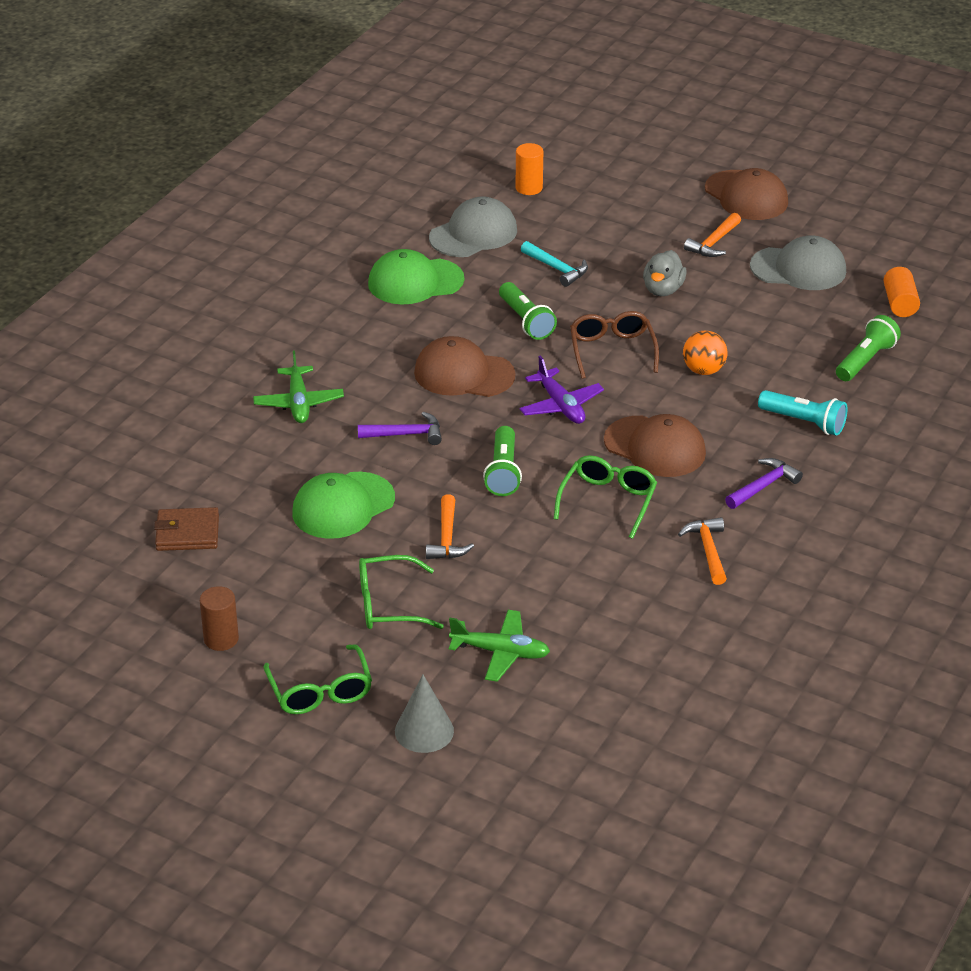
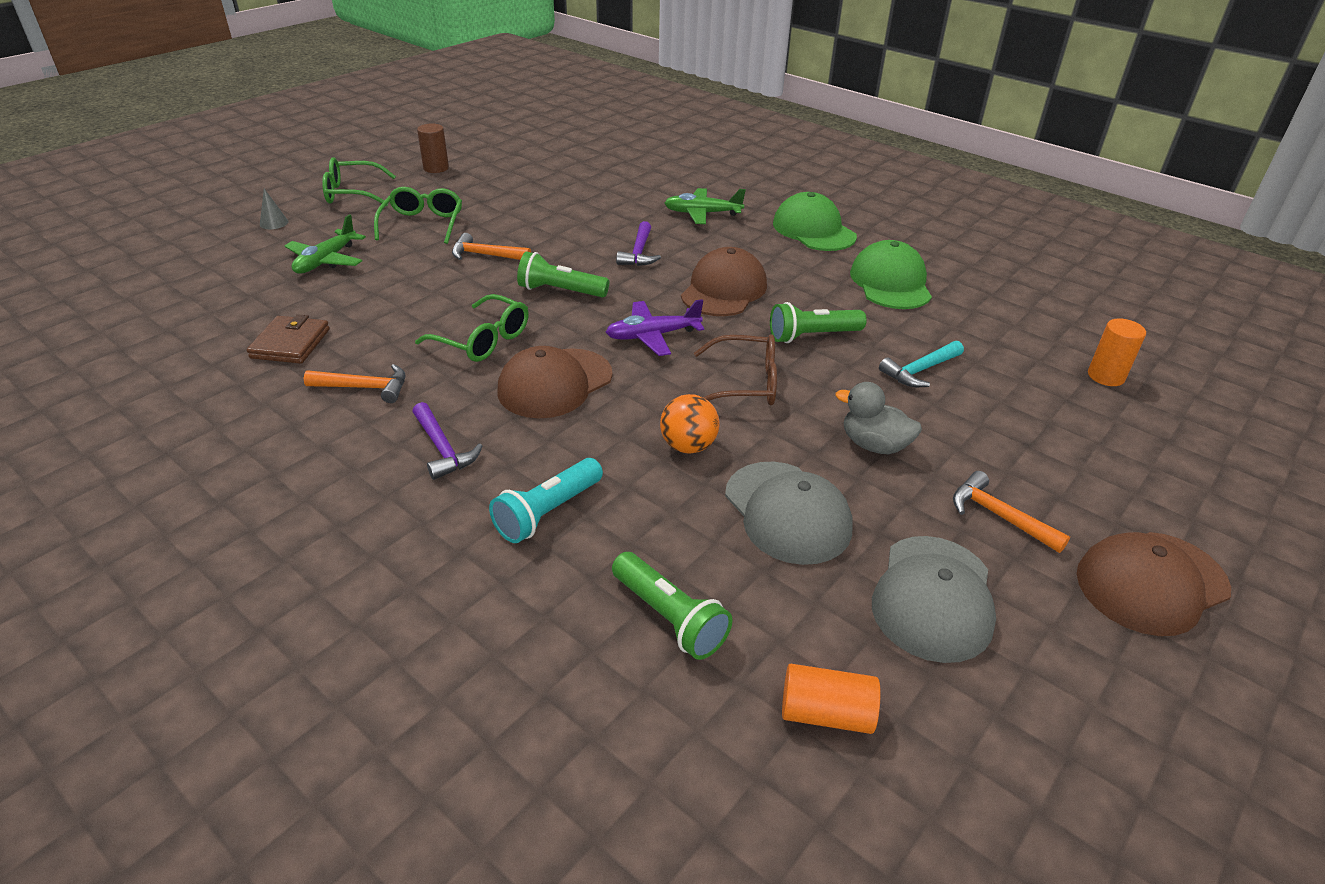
camera: 100 degrees right, 0 degrees up
brown wallet [154,507,219,551] -> brown wallet moved to [247,314,330,364]
green cap [292,472,395,539] -> green cap moved to [773,192,857,251]
grey cone [395,675,454,753] -> grey cone [260,189,288,229], size x0.59
grey cap [429,197,517,257] -> grey cap moved to [725,462,853,565]

